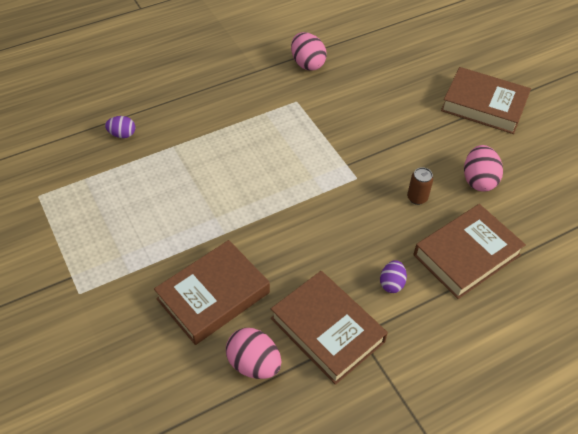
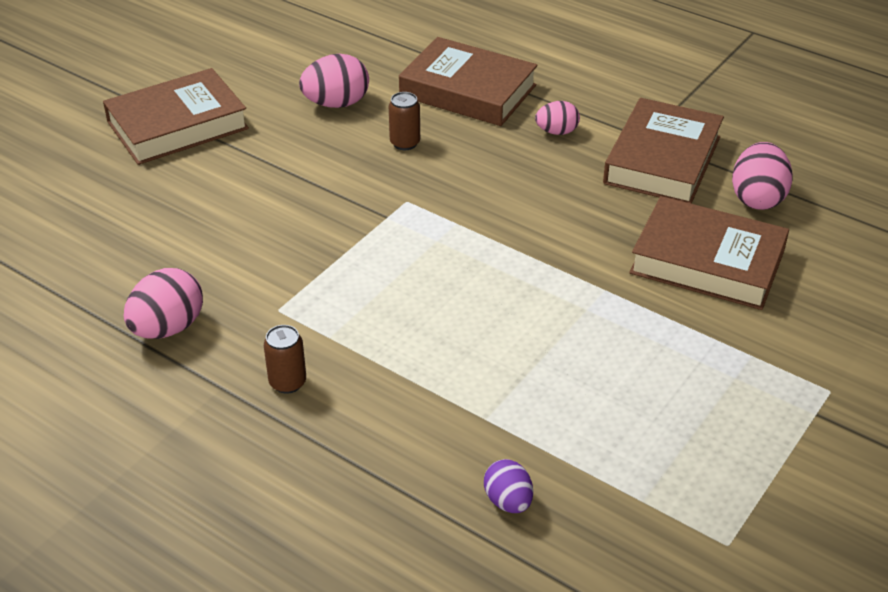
camera: 115 degrees left, 10 degrees down
purple egg [380,260,407,293] -> pink egg [535,101,580,135]
brown book [441,67,531,134] -> brown book turned 60 degrees clockwise [103,68,249,165]
none -> brown can [264,325,306,394]

